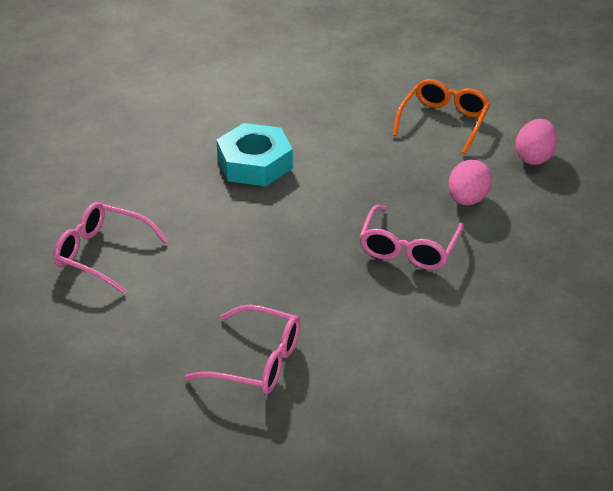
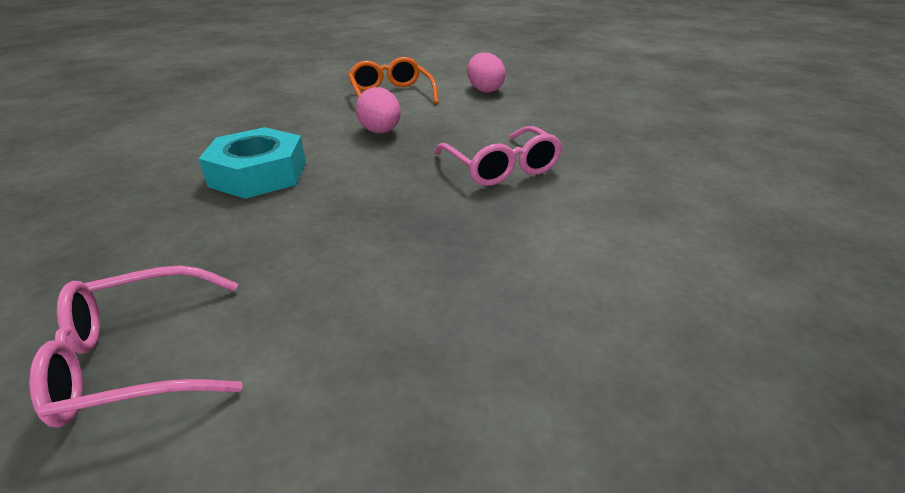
camera: 45 degrees left, 5 degrees down
pink glasses [185,304,300,394] -> none
pink egg [448,160,492,205] -> pink egg moved to [356,87,401,133]

